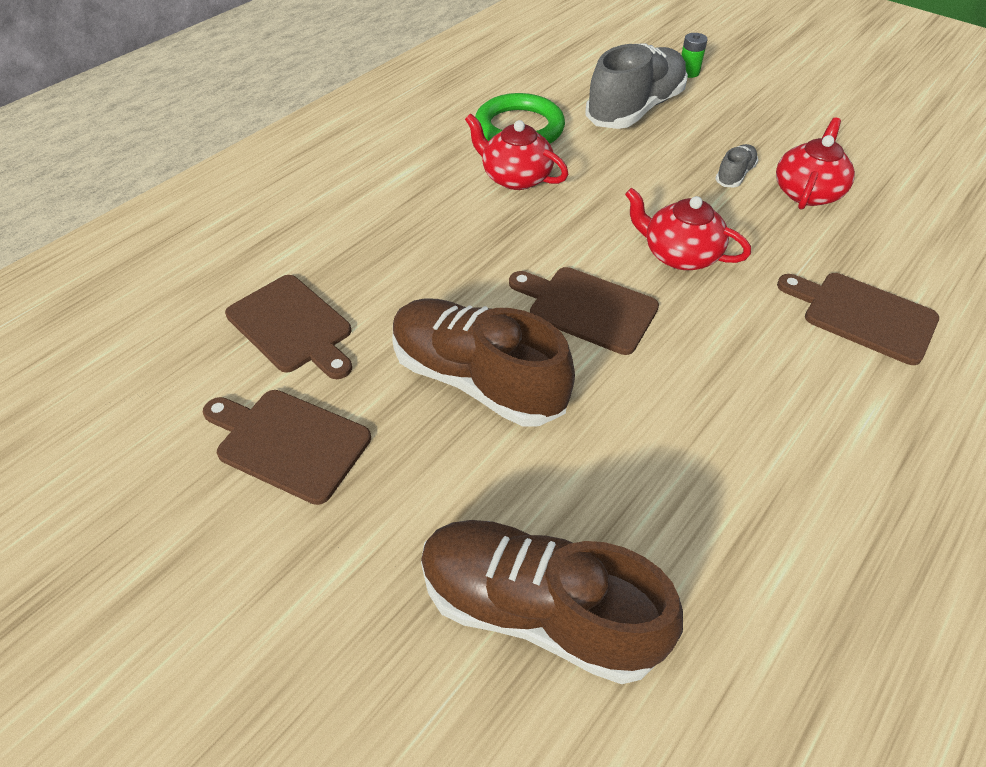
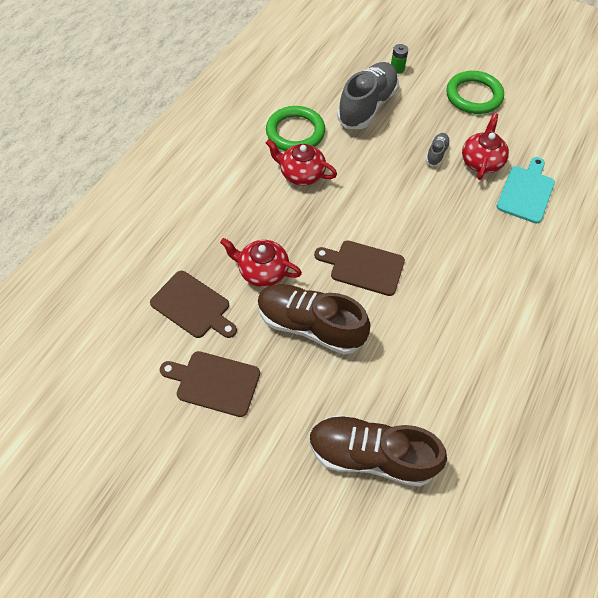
camera: 10 degrees left, 10 degrees up
red teapot [625,188,751,270] -> red teapot moved to [220,238,302,287]
brown cutting board [777,273,939,365] -> none
none -> green ring [446,71,504,114]
none -> turquoise cutting board [496,157,555,223]

